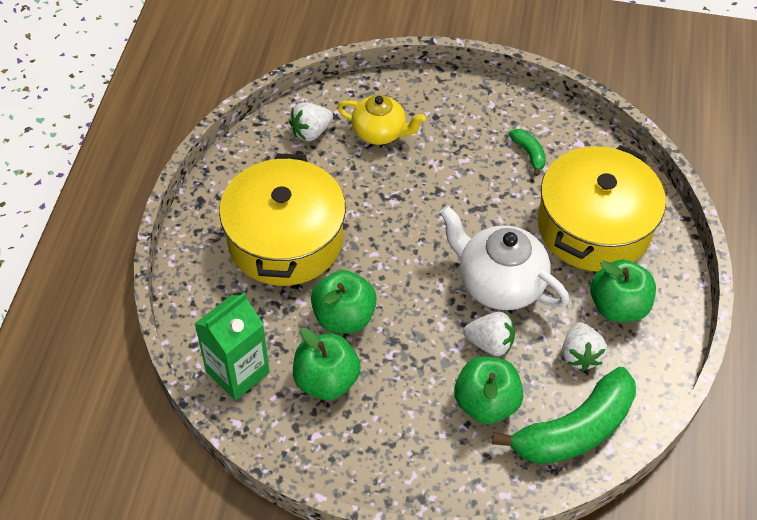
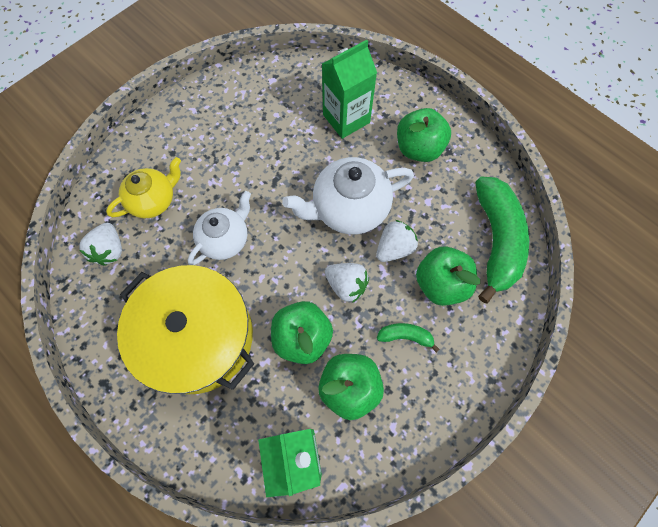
camera: 55 degrees left, 15 degrees up
green banana [509,129,546,176] -> green banana moved to [377,323,439,352]
yellow pot [538,145,666,272] -> green carton [322,40,377,139]
white strawberry [562,322,607,371] -> white strawberry moved to [325,263,369,303]
none -> white teapot [188,191,251,265]

